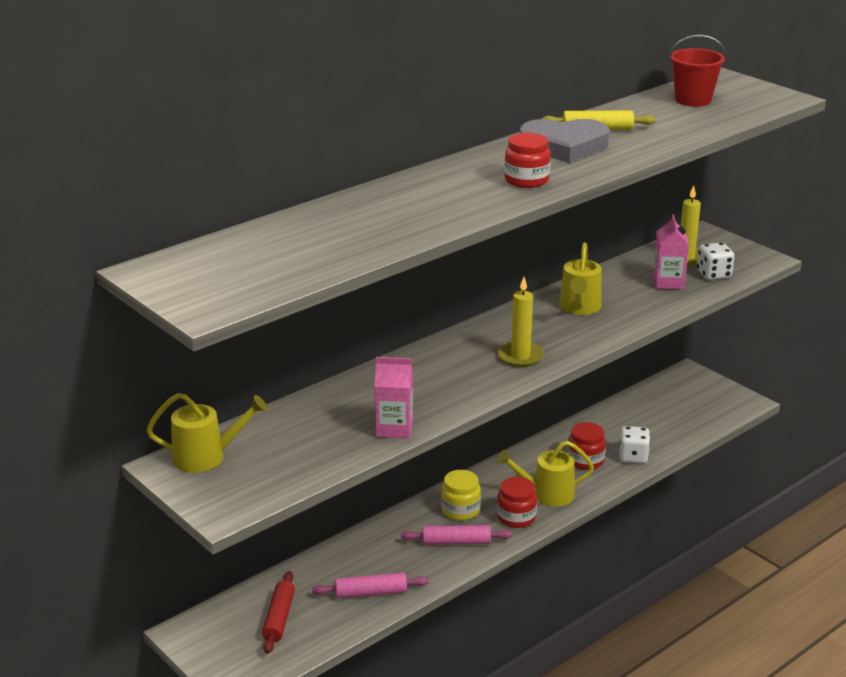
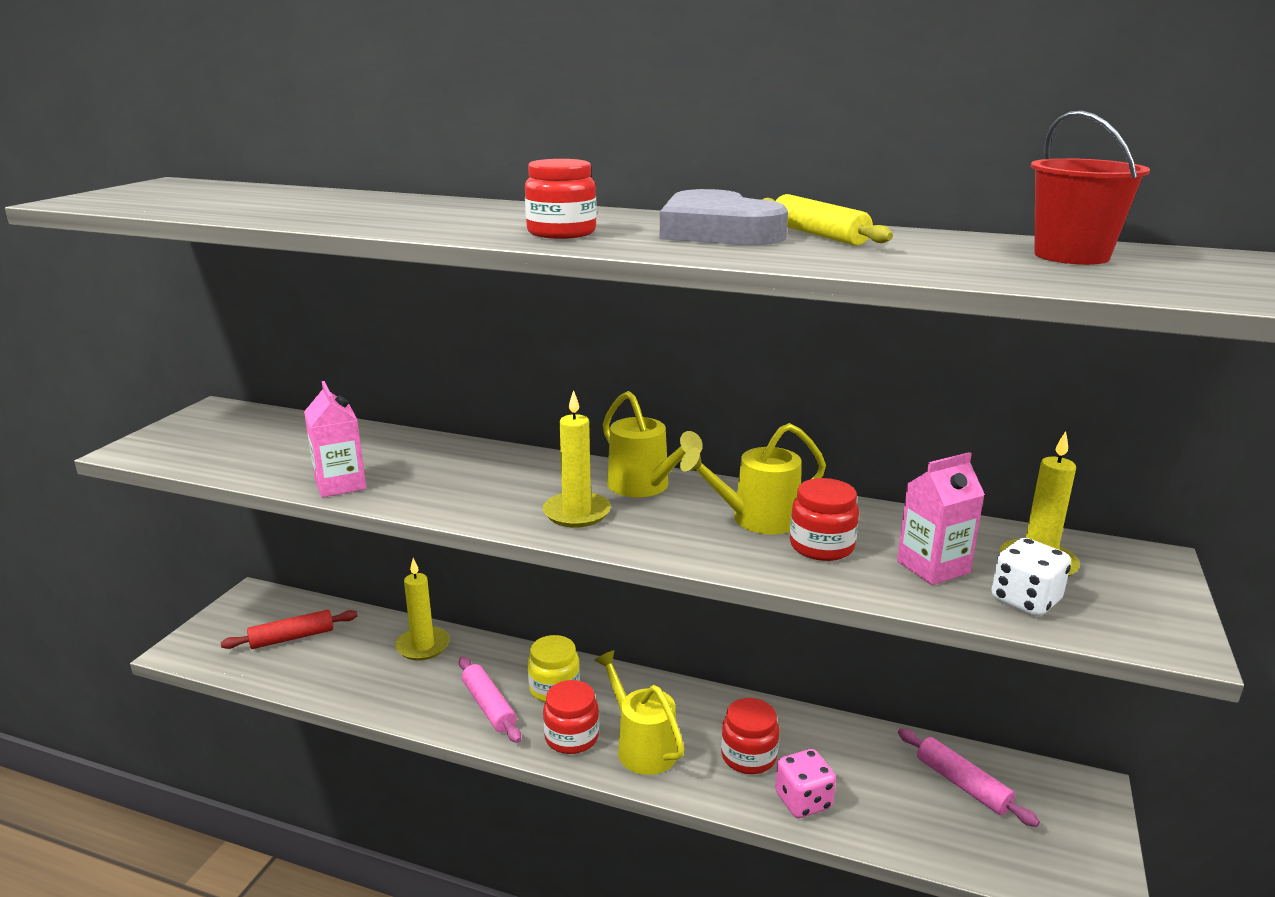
camera: 60 degrees right, 5 degrees down
yellow watering can [147,393,268,473] -> yellow watering can moved to [603,391,703,497]
pink rolling pin [312,573,429,598] -> pink rolling pin moved to [898,728,1040,827]
white dice [619,426,650,464] -> pink dice [775,749,836,818]
none -> yellow candle [395,558,450,661]
none -> red jar [790,478,859,561]

